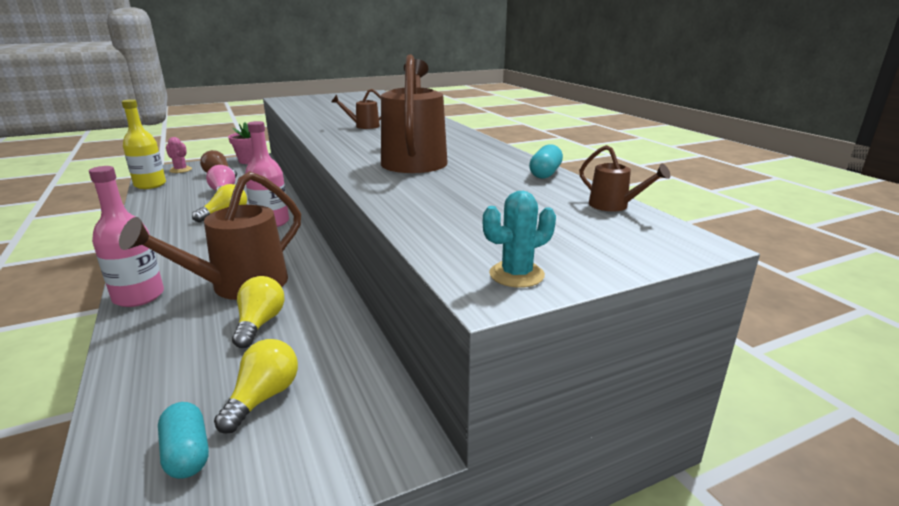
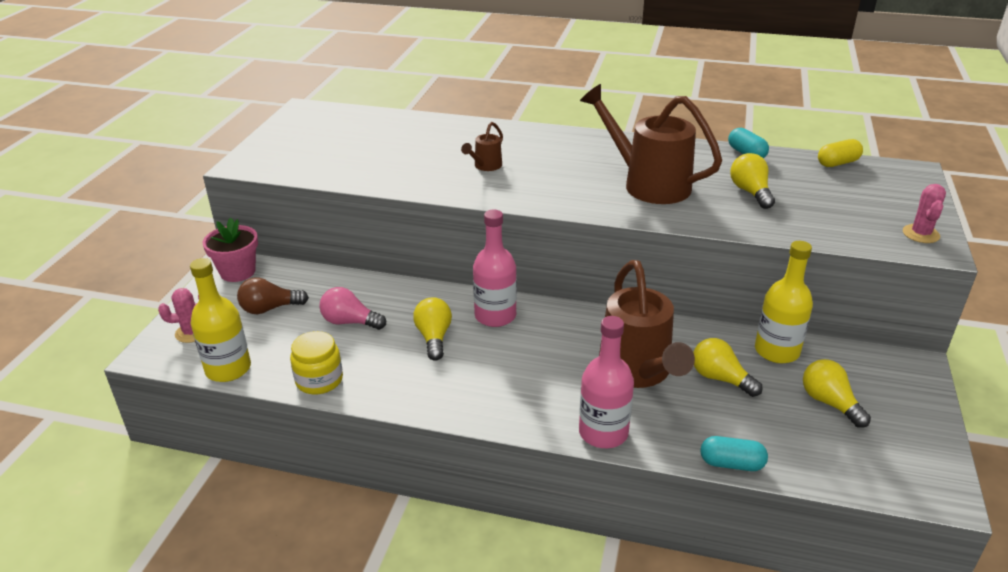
camera: 50 degrees left, 10 degrees up
turquoise capsule [158,402,209,479] -> turquoise capsule moved to [701,436,768,471]
turquoise cactus [483,191,556,288] -> pink cactus [903,184,946,243]
brown watering can [579,145,670,211] -> yellow capsule [818,139,863,167]
none -> yellow jar [290,331,343,395]
none -> yellow light bulb [730,153,775,209]
none -> yellow bottle [755,241,813,363]

